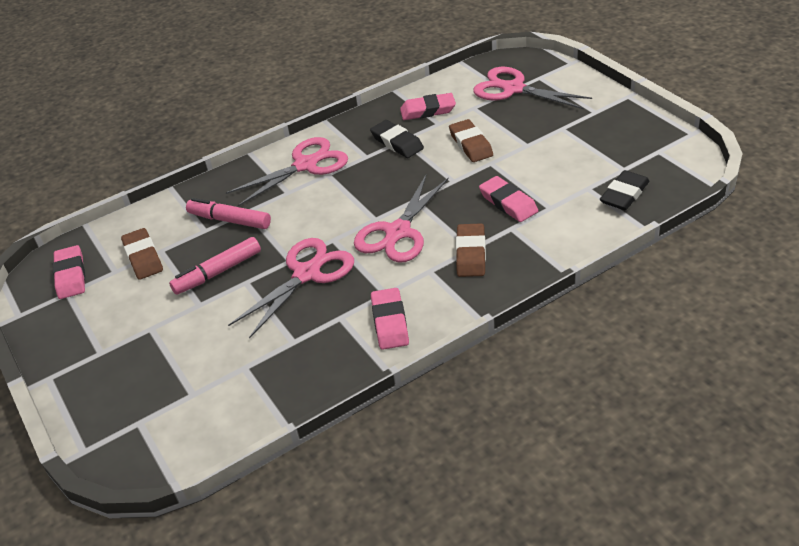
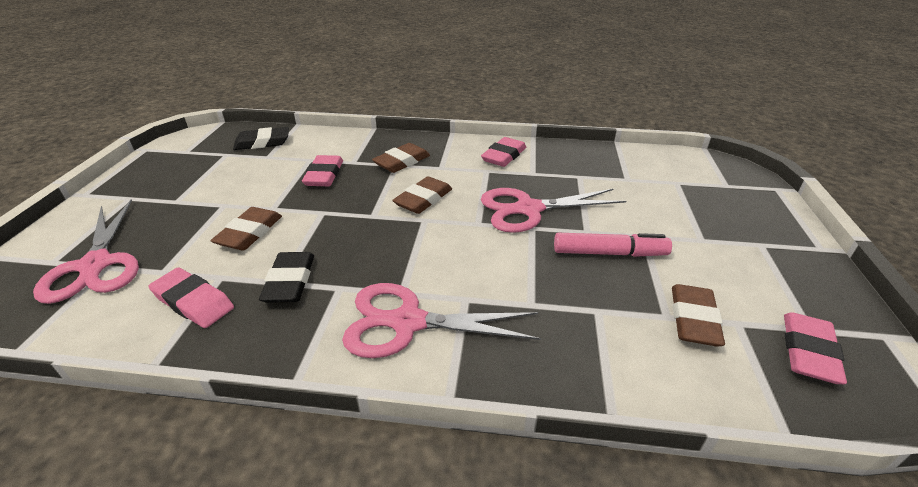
camera: 145 degrees left, 5 degrees down
pink marker [186,198,271,229] -> none
pink scissors [354,174,449,263] -> brown eraser [392,176,452,214]

